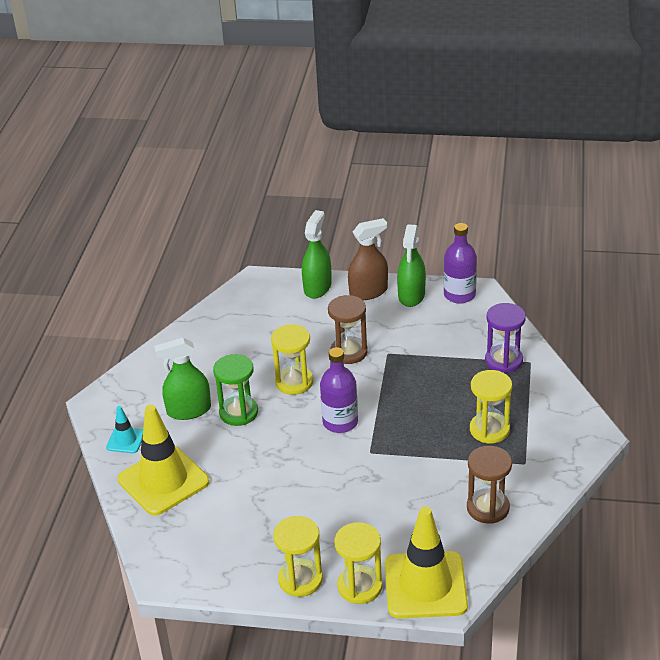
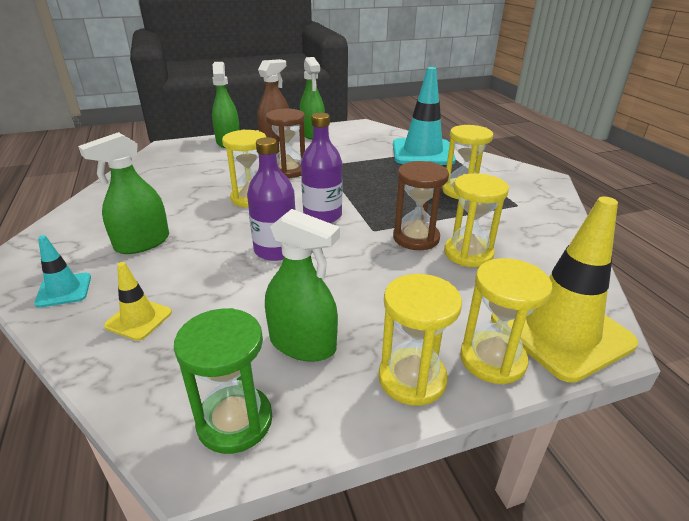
camera: 30 degrees left, 5 degrees down
yellow traffic cone [118,404,209,516] -> yellow traffic cone [104,262,172,341], size x0.47
green hourglass [213,354,258,426] -> green hourglass moved to [174,308,272,454]
purple bottle [444,223,477,304] -> purple bottle moved to [247,137,296,261]
brown hourglass [467,446,512,524] -> brown hourglass moved to [393,161,449,250]
purple hourglass [485,303,526,373] -> turquoise traffic cone [393,67,456,165]
none -> green spray bottle [265,209,340,362]
none -> yellow hourglass [444,173,509,267]

